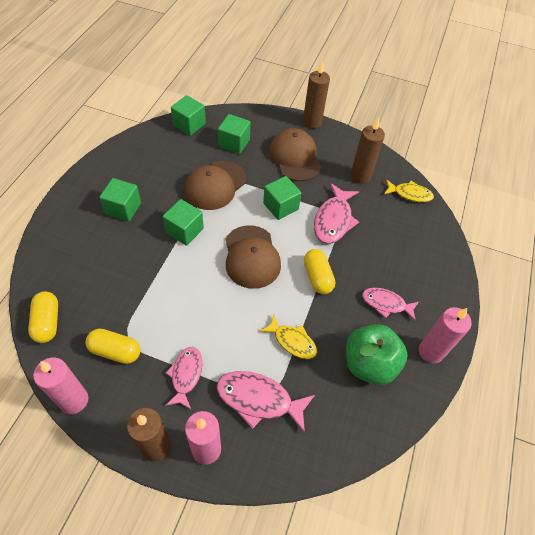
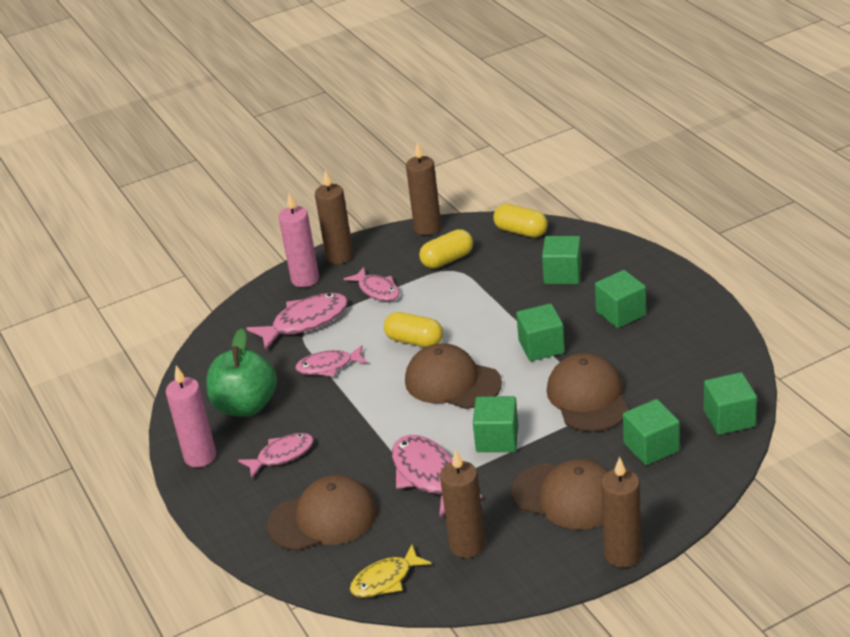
camera: 140 degrees right, 20 degrees down
pink candle [33,358,89,414] -> brown candle [406,142,441,235]
yellow fish [260,315,317,359] -> pink fish [295,345,368,377]
yellow capsule [304,249,335,294] -> yellow capsule moved to [384,312,443,347]
none -> brown cap [267,475,377,551]
none -> green cube [542,236,582,284]

